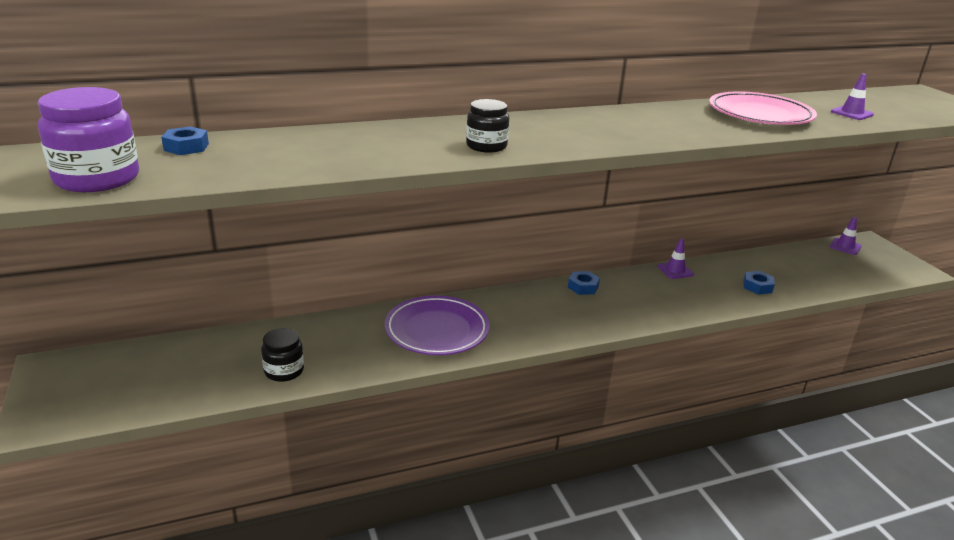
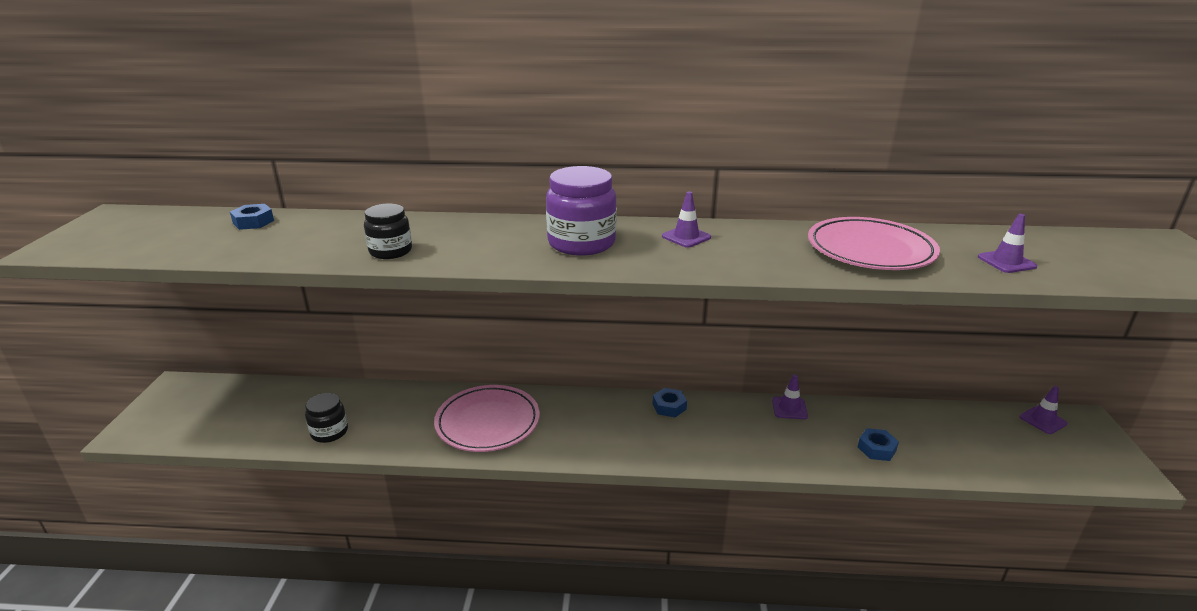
camera: 25 degrees right, 0 degrees up
purple jar [38,87,139,192] -> purple jar moved to [546,166,617,256]
purple plate [385,295,490,355] -> pink plate [434,385,540,452]
black jar [466,99,509,153] -> black jar moved to [364,204,412,259]
none -> purple traffic cone [662,192,711,248]

